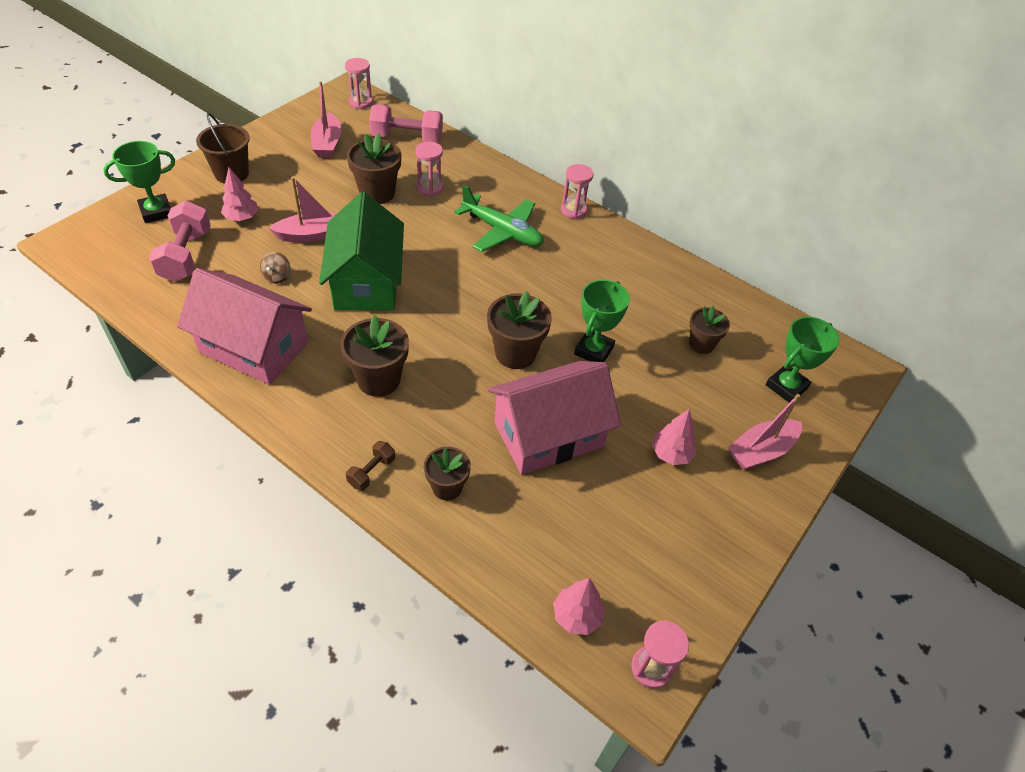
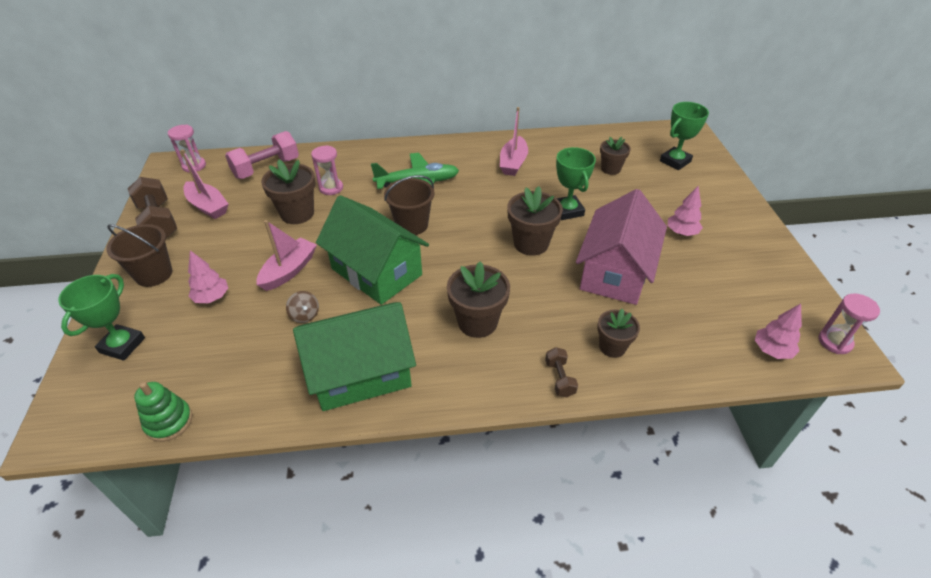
camera: 40 degrees left, 5 degrees down
pink dumbbell [149,201,211,282] -> none
pink house [177,268,312,385] -> green house [293,302,416,411]
pink hourglass [561,164,593,219] -> none
pink boat [728,394,802,470] -> pink boat moved to [500,107,528,176]
green trophy [766,317,840,403] -> green trophy turned 45 degrees clockwise [660,102,709,170]
none -> brown dumbbell [128,177,177,239]
none -> green stacking toy [134,382,192,442]
none -> brown bucket [384,175,435,235]

